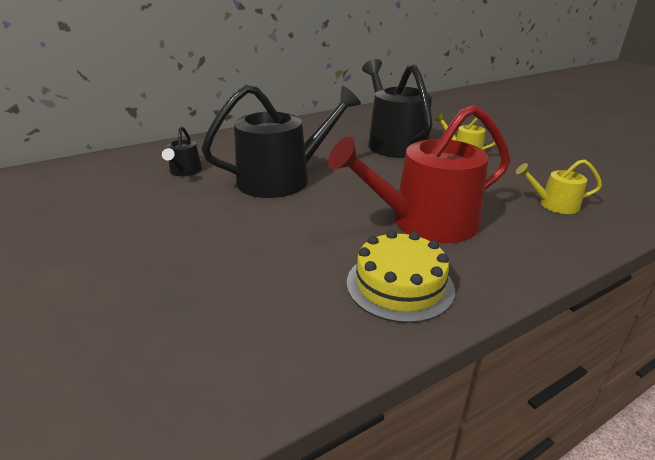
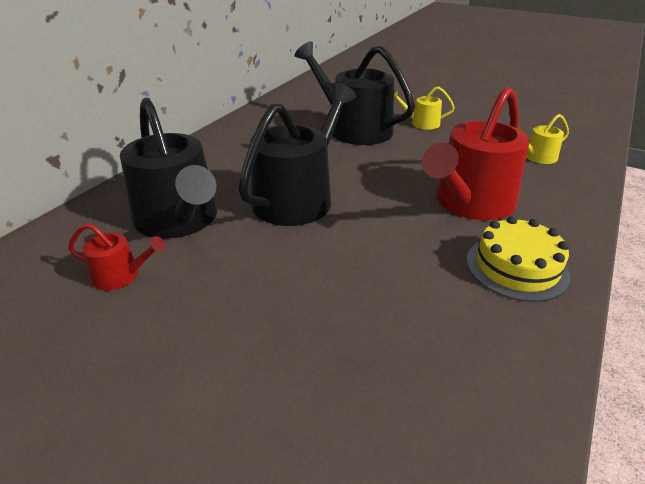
camera: 30 degrees left, 5 degrees up
black watering can [162,126,202,176] -> black watering can [120,97,217,239], size x2.17
none -> red watering can [68,223,166,290]

